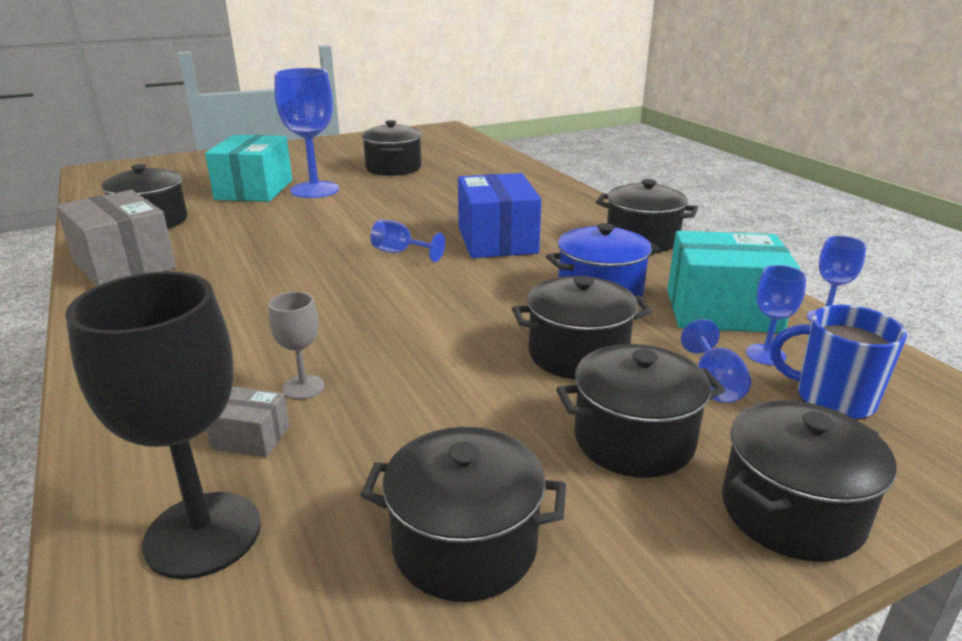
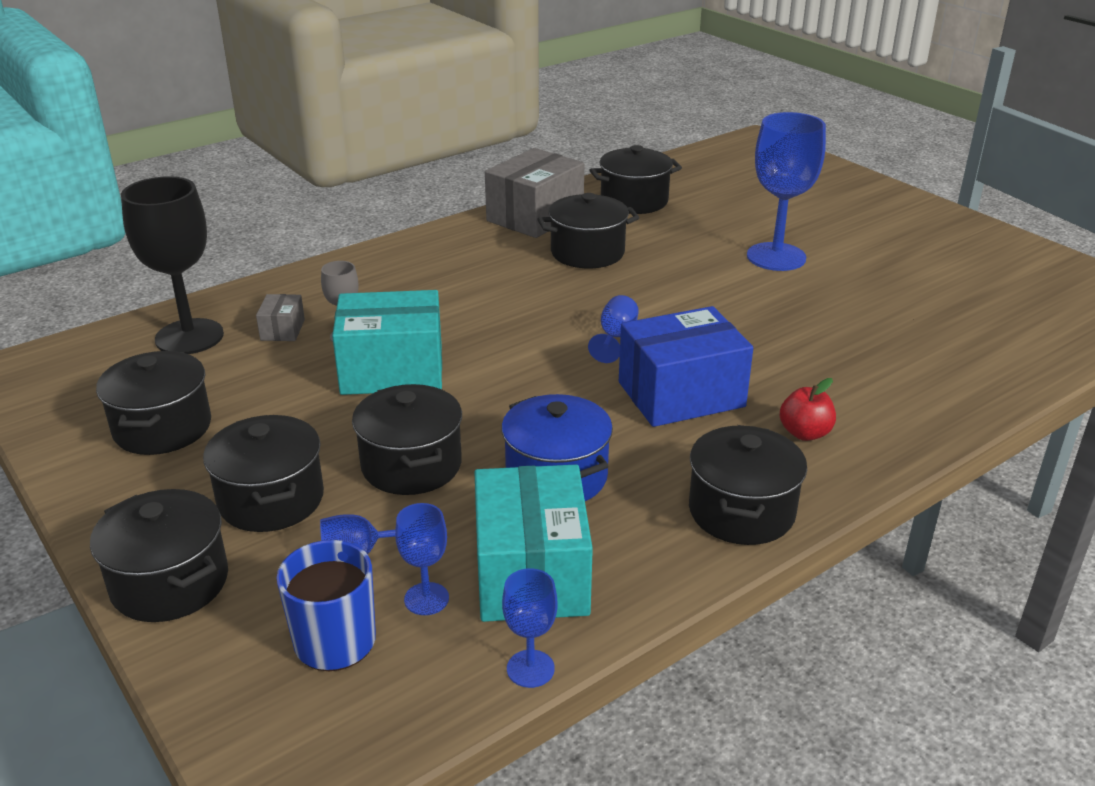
camera: 80 degrees right, 5 degrees up
turquoise box [205,135,292,202] -> turquoise box moved to [332,290,442,395]
black pot [361,120,422,176] -> black pot moved to [537,193,639,268]
none -> red apple [780,378,836,441]

